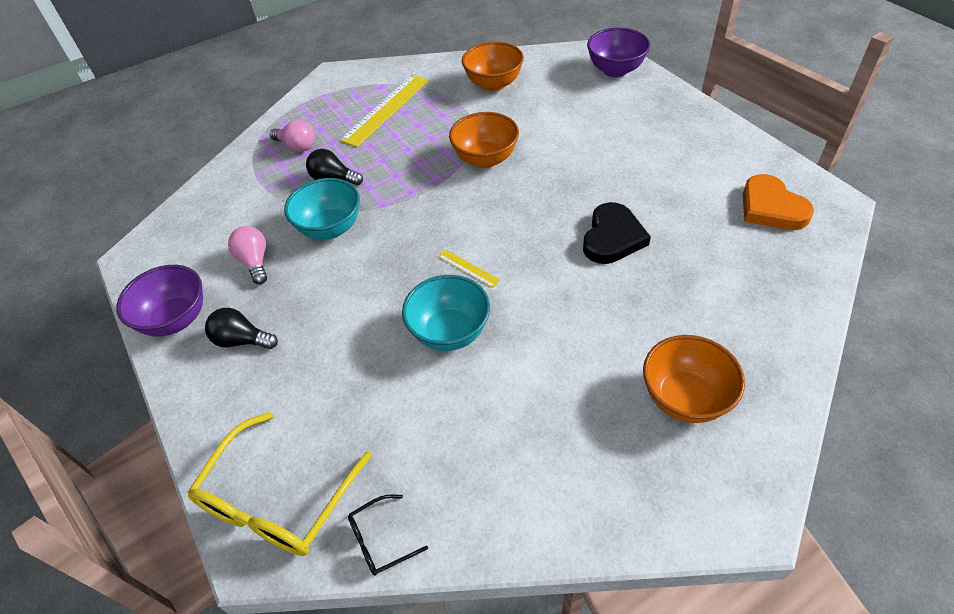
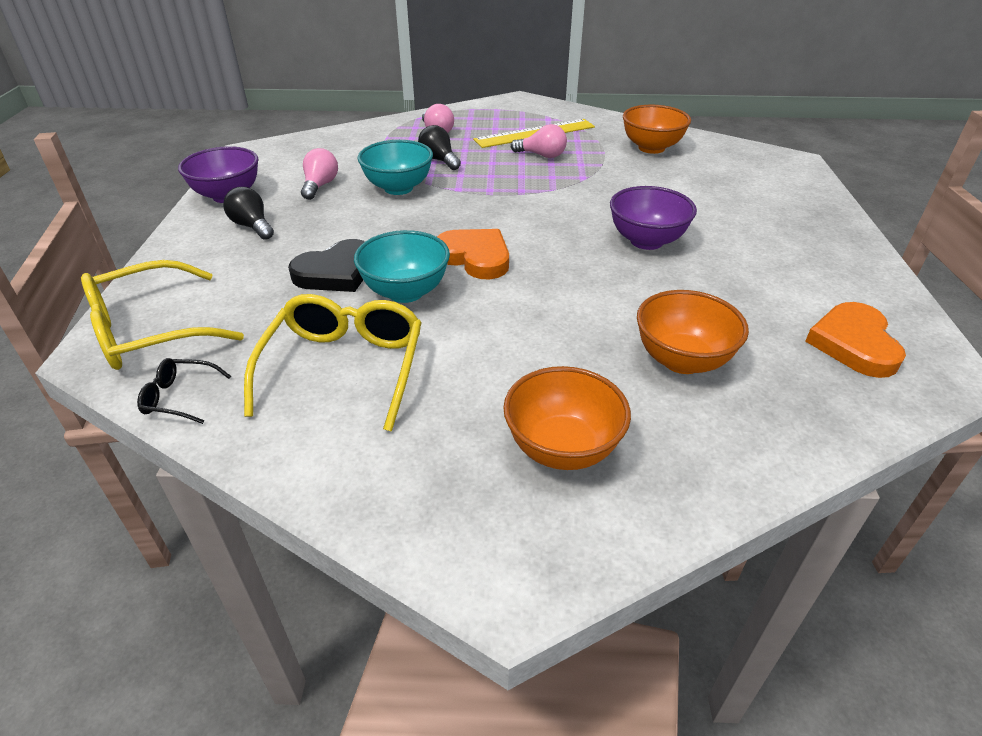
camera: 30 degrees right, 10 degrees down
yellow ruler [438,249,500,288] -> orange heart [437,229,509,279]
orange bowl [449,112,519,168] -> orange bowl moved to [637,290,749,374]
black heart [583,202,651,264] -> black heart moved to [288,239,365,292]
purple bowl [587,28,650,77] -> purple bowl moved to [610,186,697,250]
none -> yellow glasses [244,294,422,432]
none -> pink light bulb [511,124,567,158]

